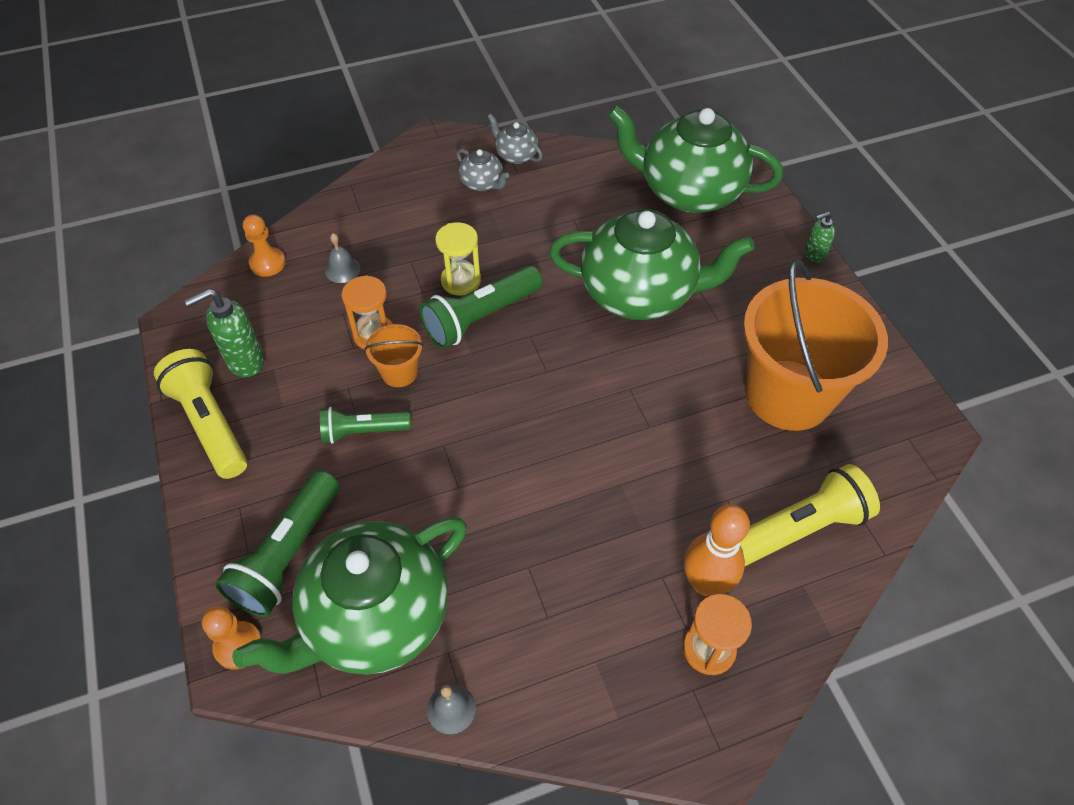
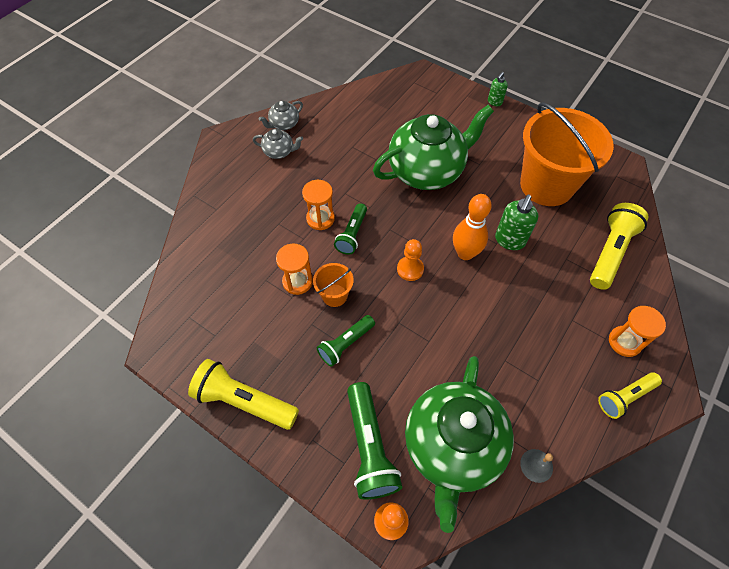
camera: 35 degrees left, 5 degrees up
green soap dispenser [184,288,264,377] -> green soap dispenser moved to [495,195,539,250]
orange pawn [243,214,286,277] -> orange pawn moved to [397,239,424,281]
grey bell [325,233,360,283] -> none
green flashlight [420,265,543,349] -> green flashlight [334,203,367,255], size x0.64
yellow hourglass [435,222,481,296] -> orange hourglass [302,180,335,230]
grey teapot [487,114,543,164] -> grey teapot turned 45 degrees counterclockwise [259,101,303,130]
green teapot [608,105,783,213] -> none
orange bowling pin [684,504,750,596] -> orange bowling pin moved to [453,194,492,260]
none -> yellow flashlight [598,372,662,419]

